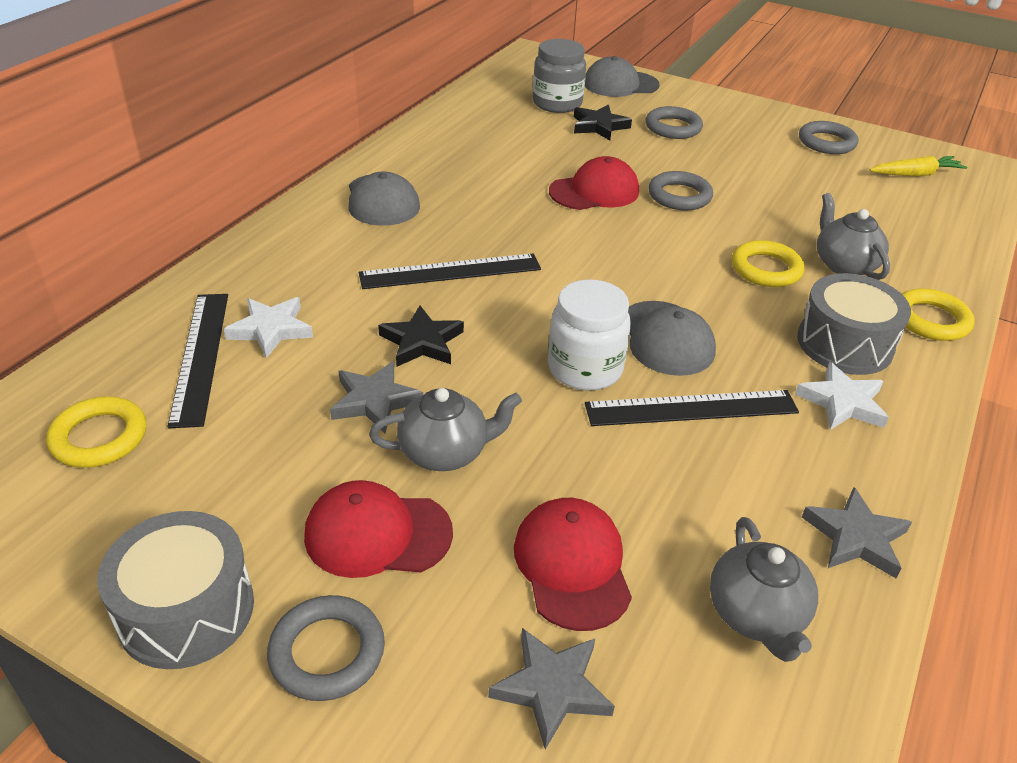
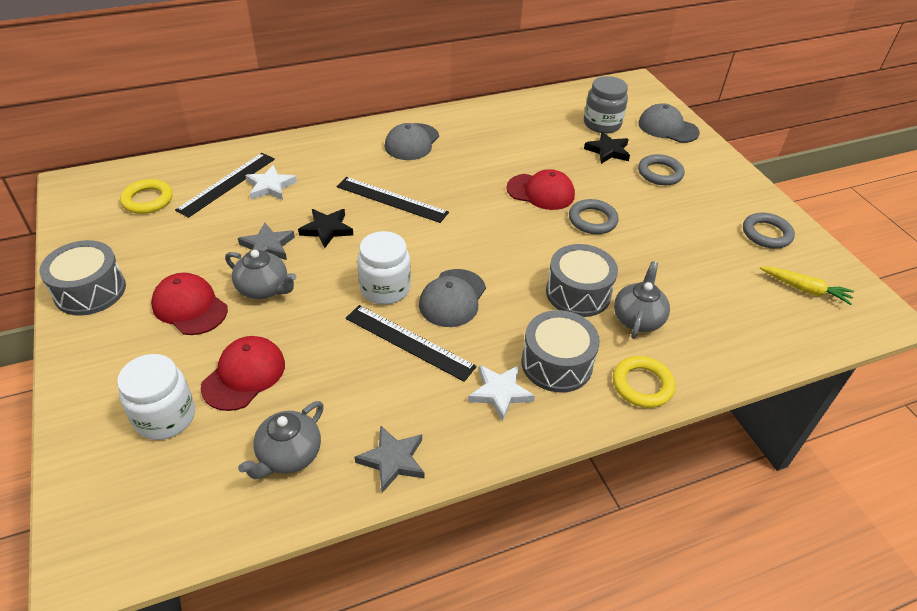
camera: 40 degrees right, 5 degrees up
grey ring [267,595,385,701] -> none
grey star [488,628,615,750] -> white jar [117,354,195,440]
yellow ring [732,240,805,287] -> grey drum [546,244,618,317]

